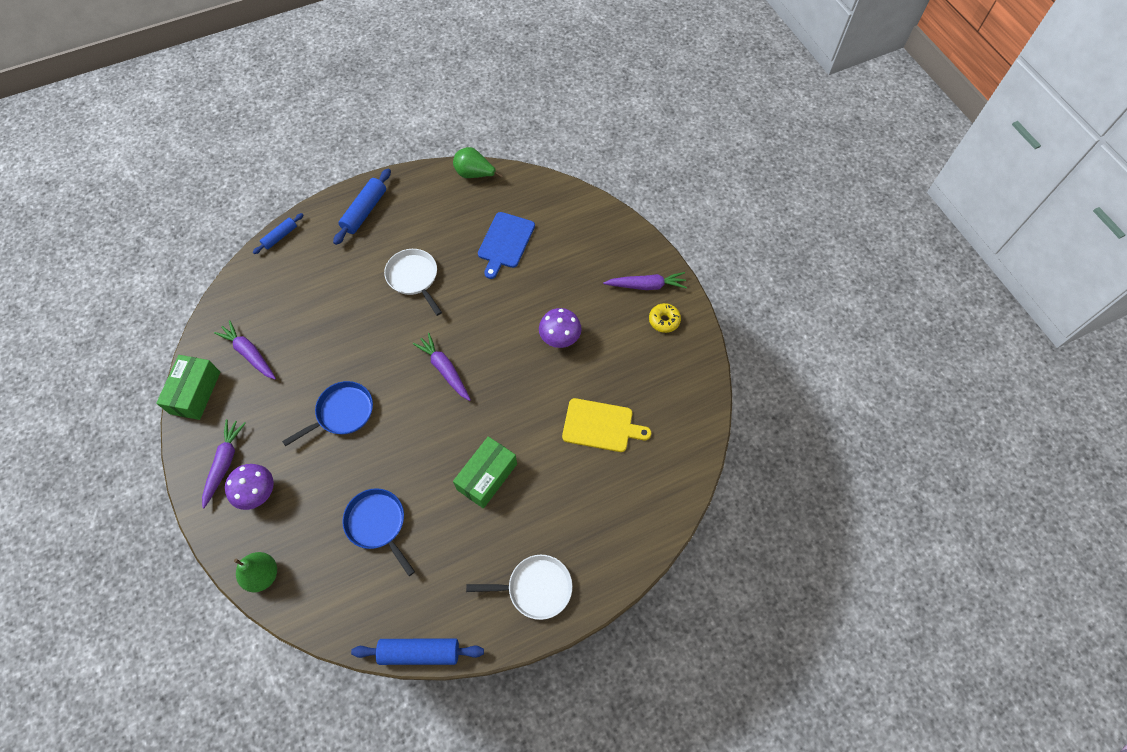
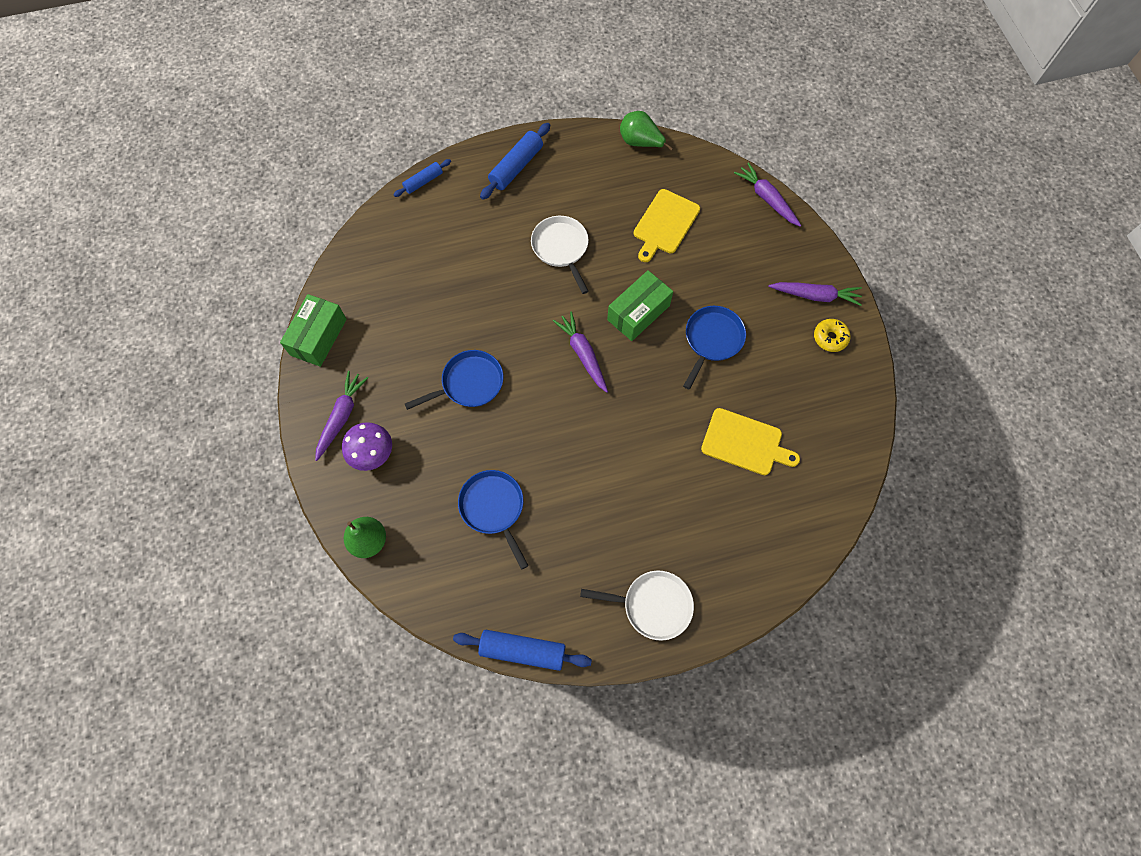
camera: 10 degrees right, 5 degrees up
purple carrot [214,320,276,379] -> purple carrot moved to [734,162,801,227]
green box [453,436,517,509] -> green box moved to [607,270,673,341]
blue cutting board [478,212,535,279] -> yellow cutting board [634,189,700,262]
purple mushroom [539,308,582,348] -> blue pan [683,306,746,389]

